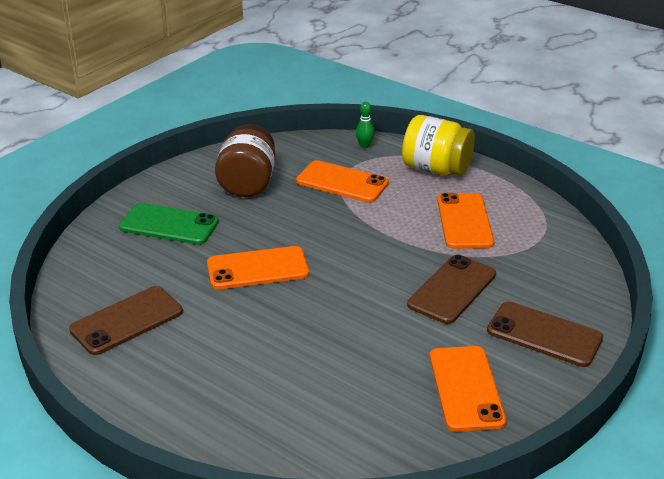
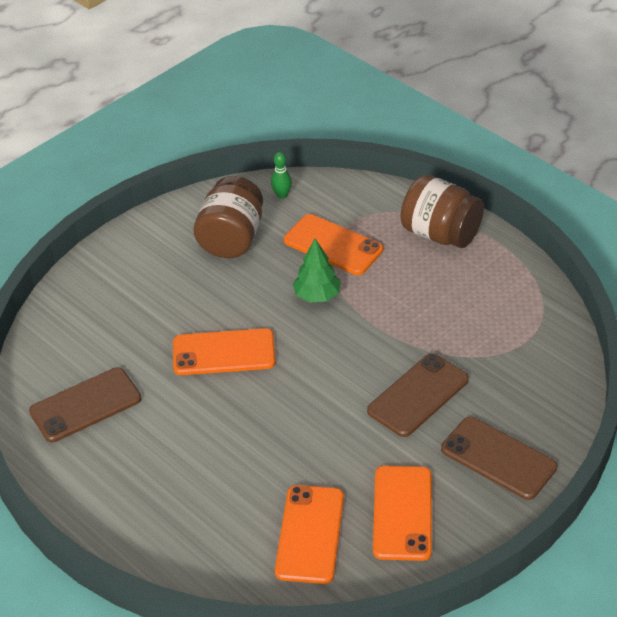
camera: 10 degrees right, 10 degrees up
green phone [119,203,219,245] -> none
green bowling pin [356,102,375,148] -> green bowling pin moved to [271,152,292,199]
yellow jar [402,115,475,176] -> brown jar [401,175,484,248]
orange phone [437,193,494,249] -> orange phone moved to [275,485,344,584]
none -> green tree [293,239,341,302]

